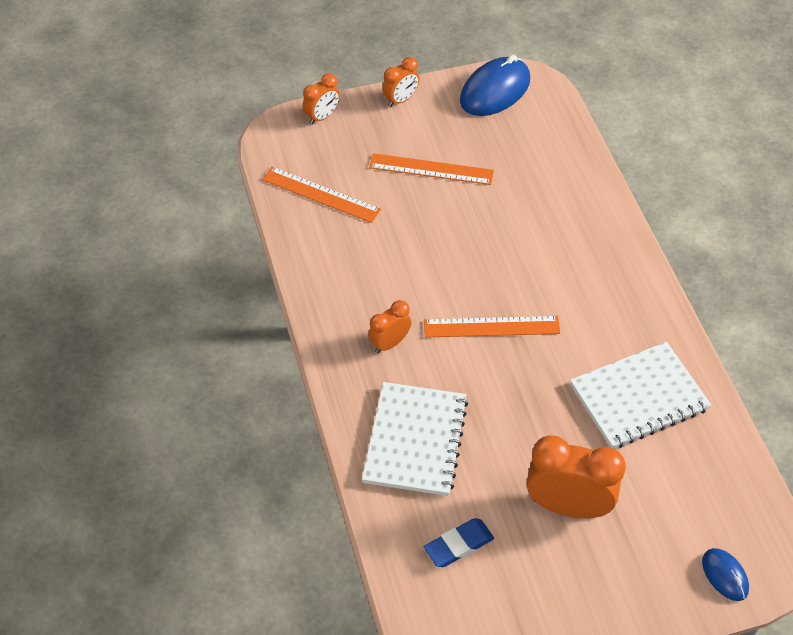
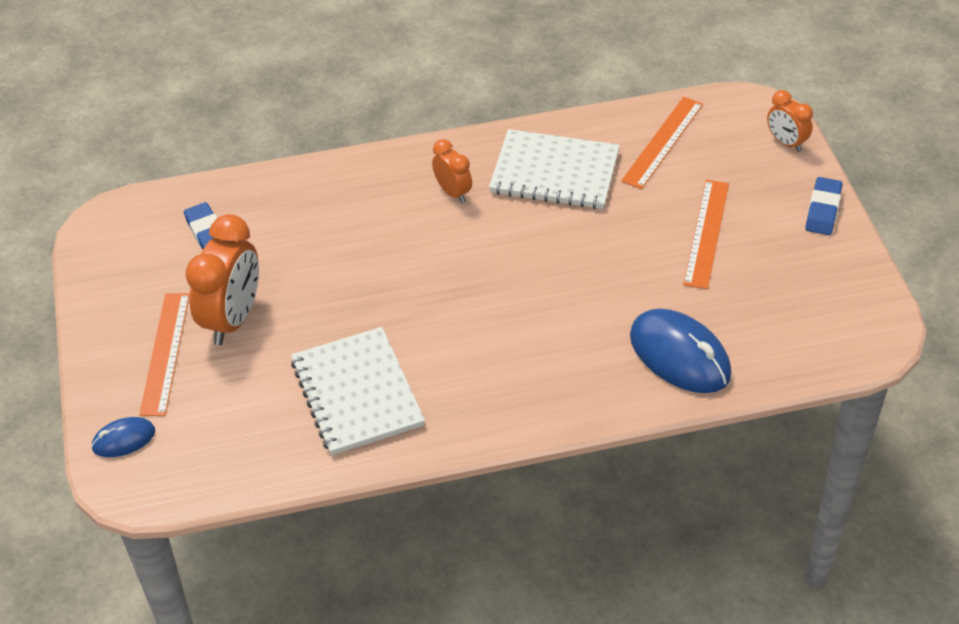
camera: 95 degrees right, 5 degrees down
white notebook [362,382,468,496] -> white notebook moved to [489,129,620,209]
orange clock [382,57,419,107] -> blue eraser [806,177,842,235]
orange ruler [424,316,560,338] -> orange ruler moved to [139,293,190,416]
blue mouse [460,55,530,116] -> blue mouse moved to [630,309,732,393]

